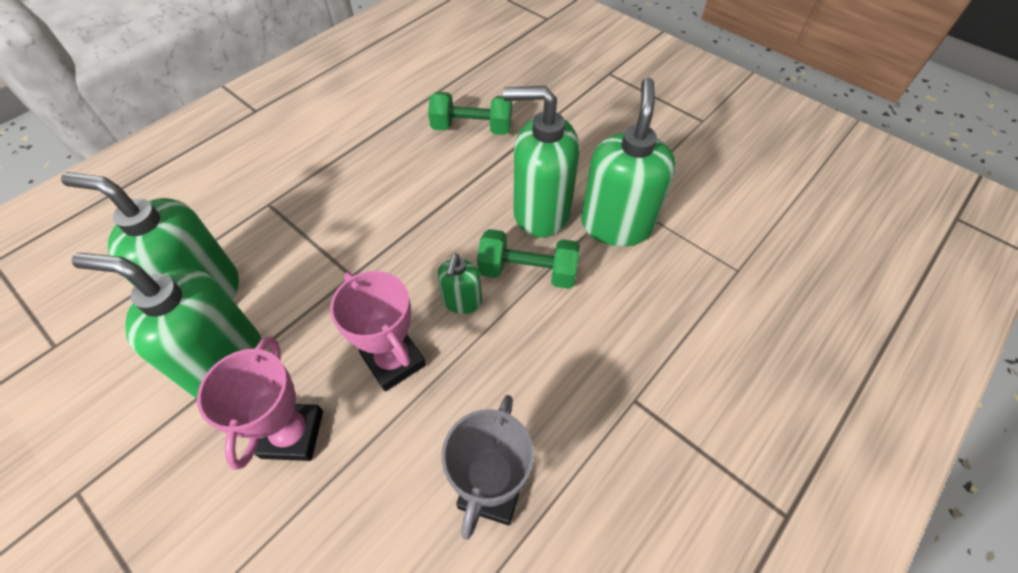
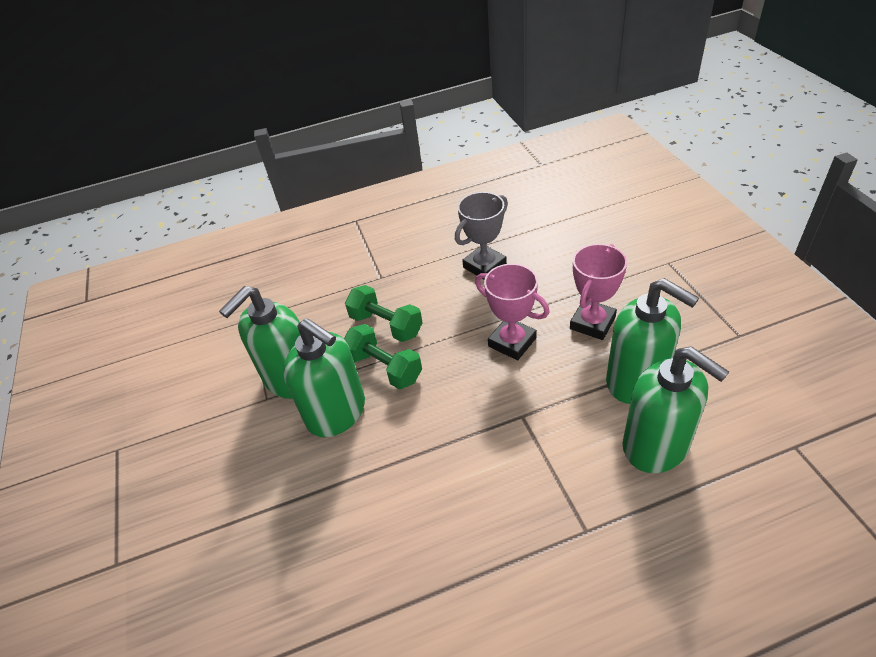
camera: 145 degrees left, 10 degrees down
pink trophy [330,271,426,391] -> pink trophy turned 45 degrees counterclockwise [475,264,550,360]
green dumbbell [428,92,512,135] -> green dumbbell moved to [345,285,423,342]
green soap dispenser [437,254,482,314] -> none

